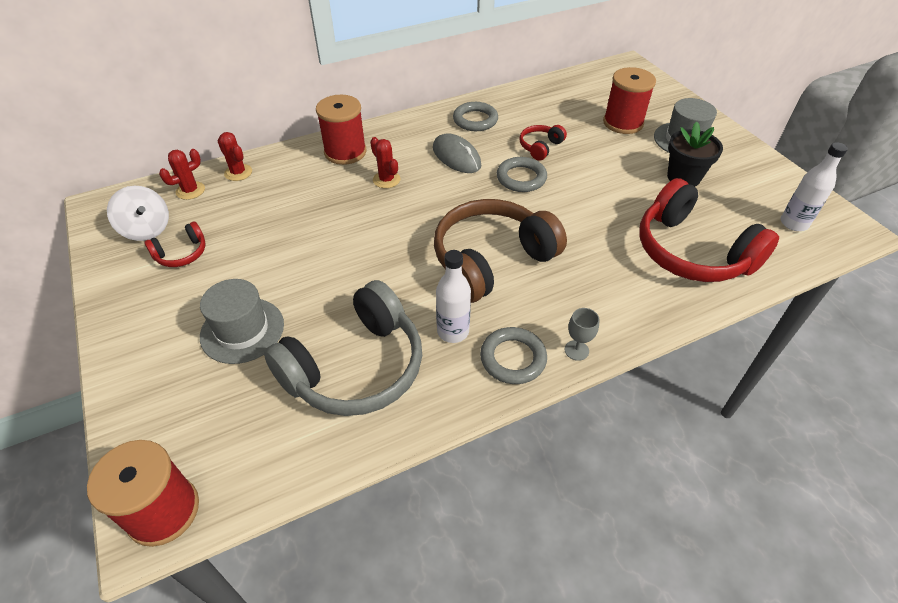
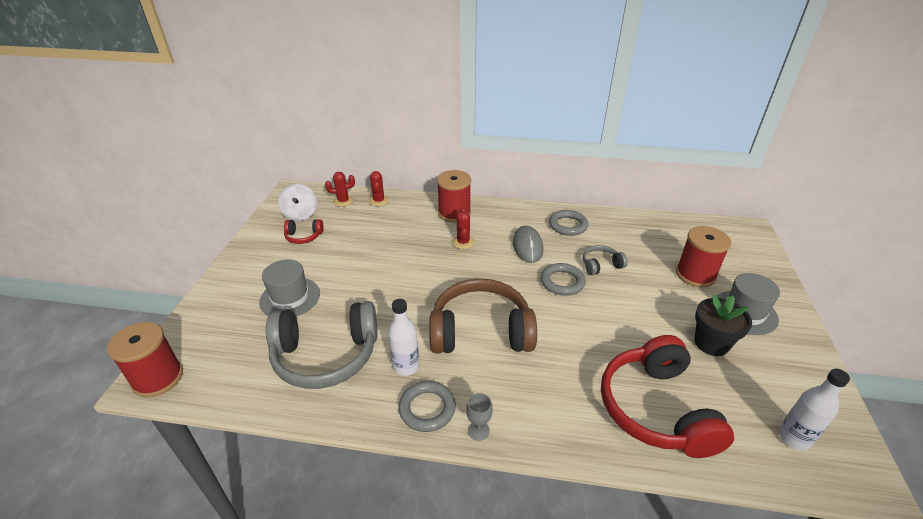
camera: 35 degrees right, 10 degrees down
red headphones [519,125,567,161] -> grey headphones [583,245,628,275]

